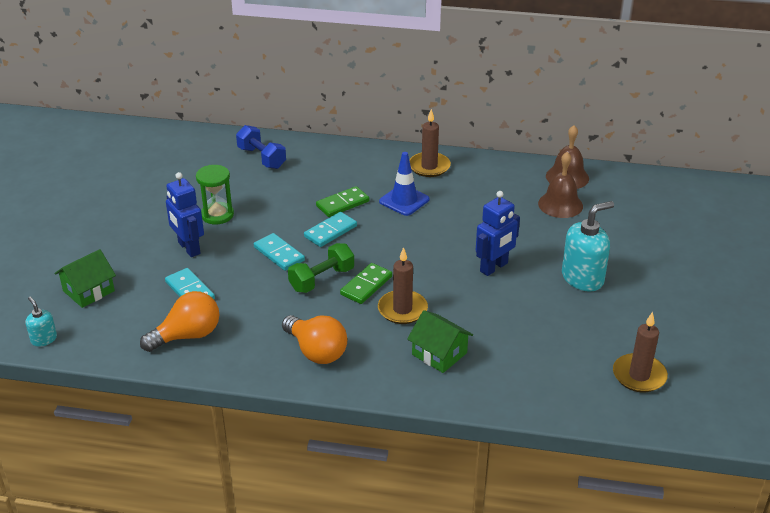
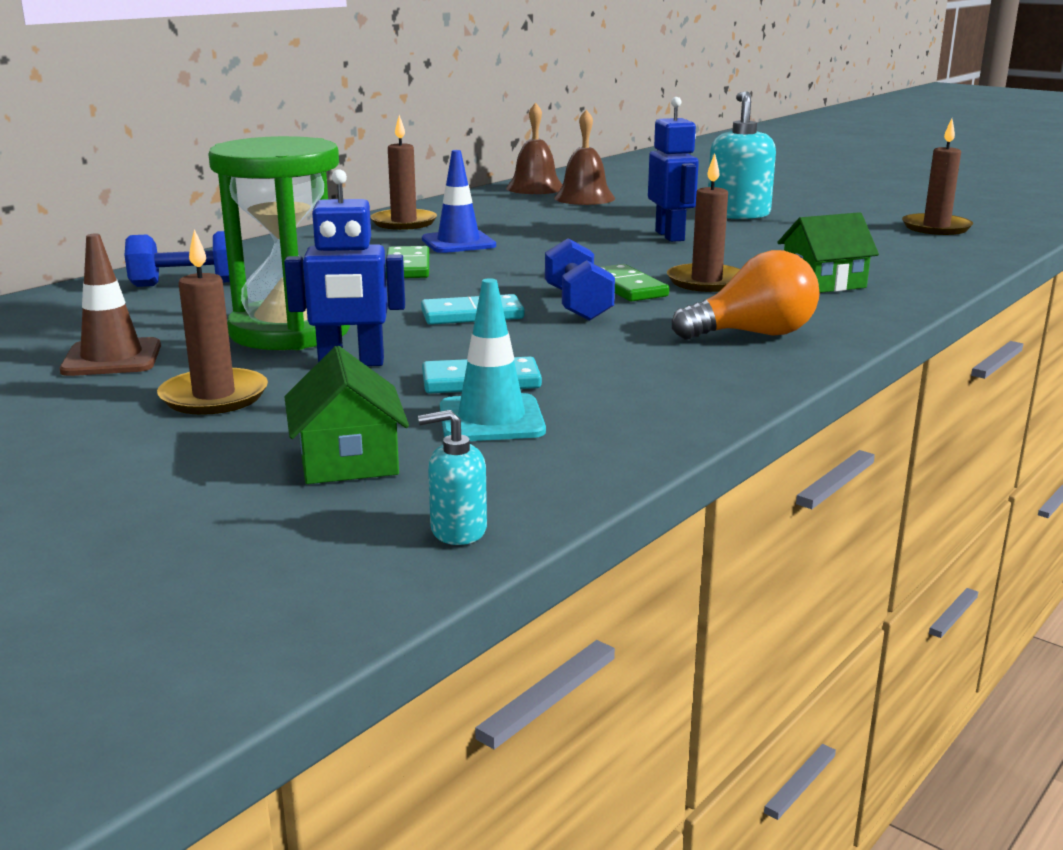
camera: 60 degrees left, 15 degrees down
orange light bulb [140,291,219,352] -> none
green hourglass [196,165,234,225] -> green hourglass [208,136,350,350], size x1.78
green dumbbell [288,243,354,293] -> blue dumbbell [545,238,615,321]
turquoise domino [304,212,357,247] -> none
none -> brown traffic cone [60,234,161,376]
none -> brown candle [157,229,268,415]
none -> turquoise traffic cone [440,278,546,441]

